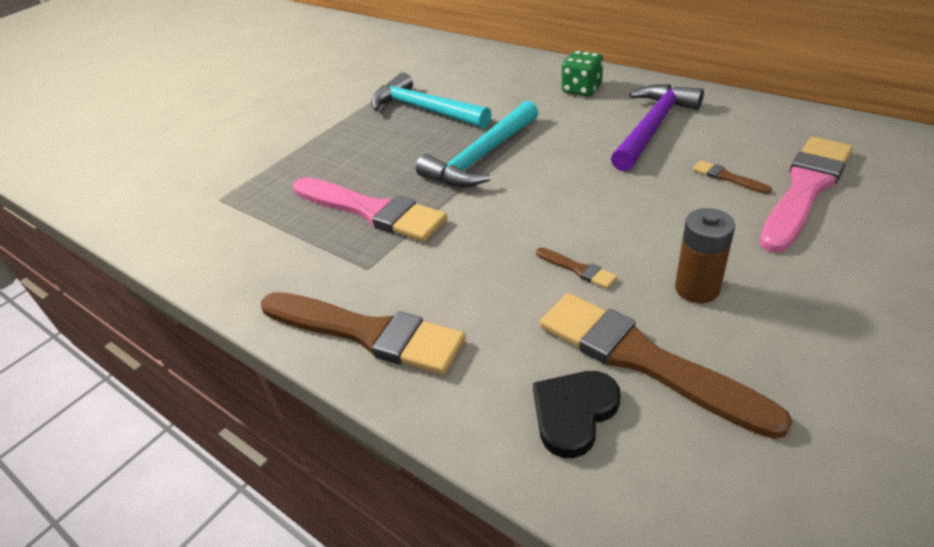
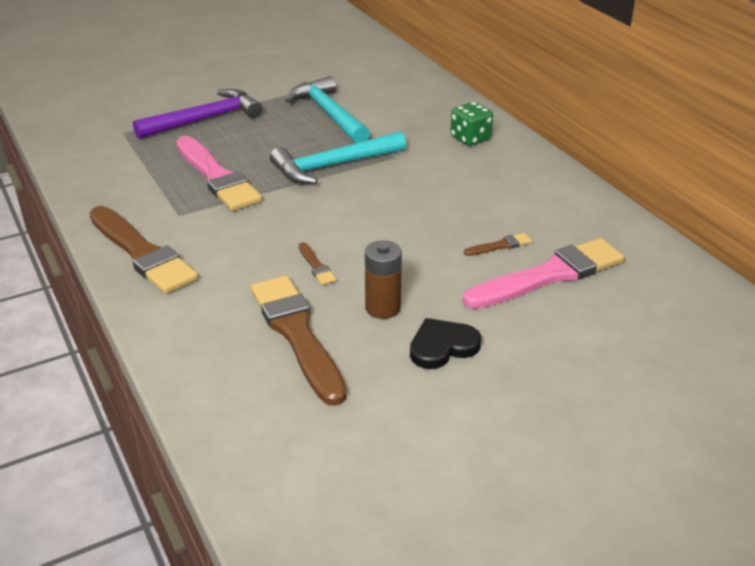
camera: 20 degrees right, 5 degrees down
black heart [533,371,621,458] -> black heart moved to [410,318,481,369]
purple hammer [611,84,704,171] -> purple hammer moved to [133,89,263,139]
brown brush [692,160,772,194] -> brown brush turned 90 degrees clockwise [464,233,532,256]

